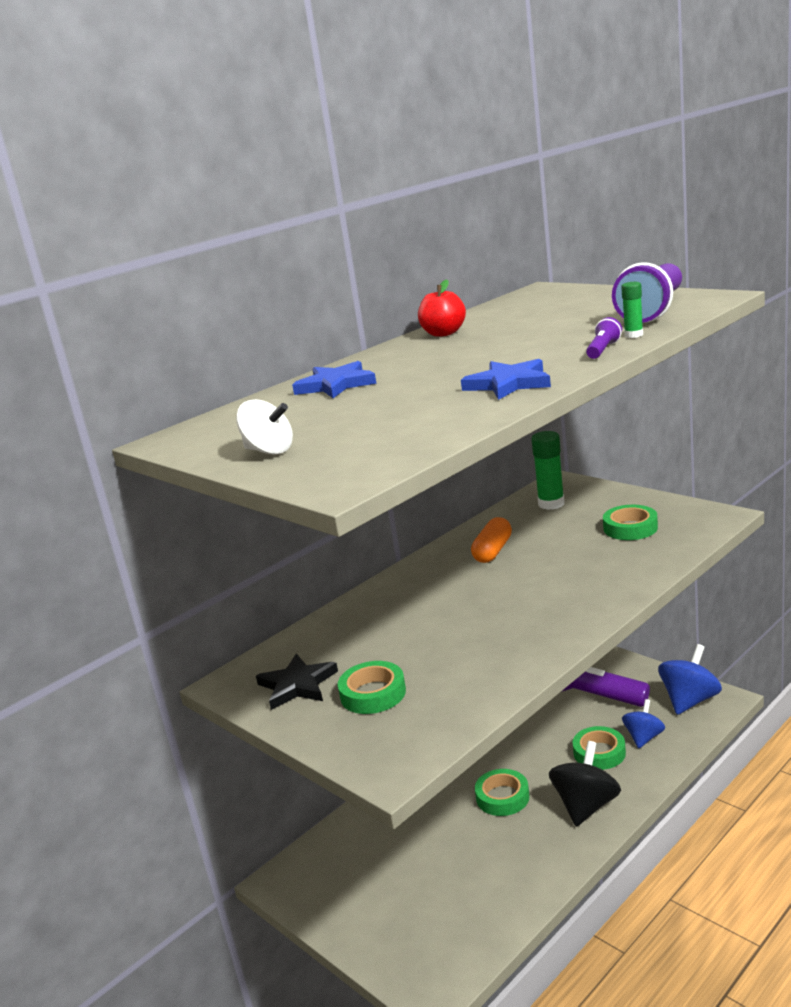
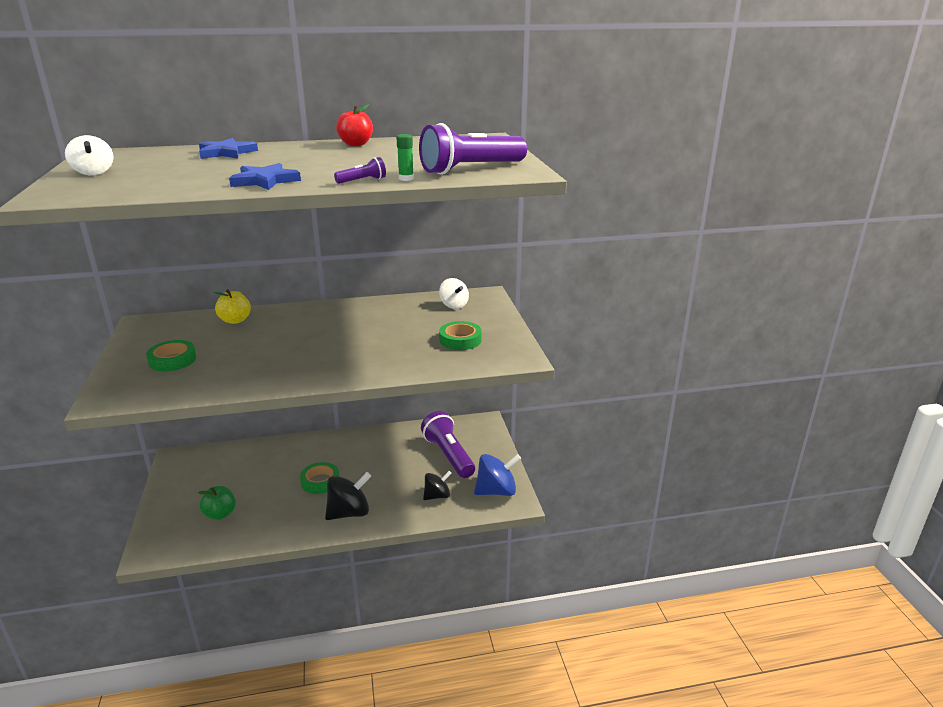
camera: 30 degrees right, 5 degrees up
black star [256,654,338,710] -> none
orange capsule [471,517,512,563] -> none
green glue stick [531,431,565,510] -> white spinning top [439,278,469,309]
green tape [573,726,626,770] -> none
blue spinning top [622,699,665,748] -> black spinning top [423,471,452,500]
none -> green apple [198,486,236,520]
none -> yellow apple [214,289,251,324]

